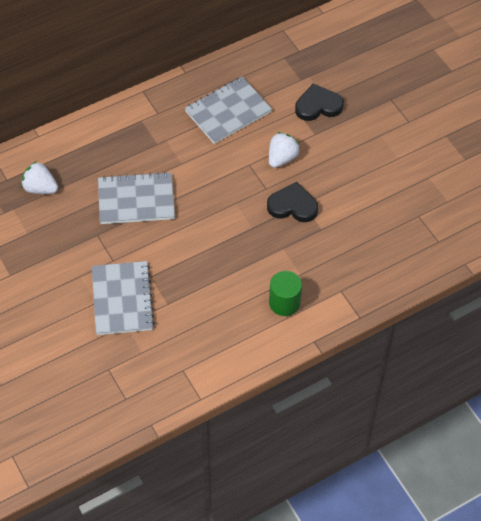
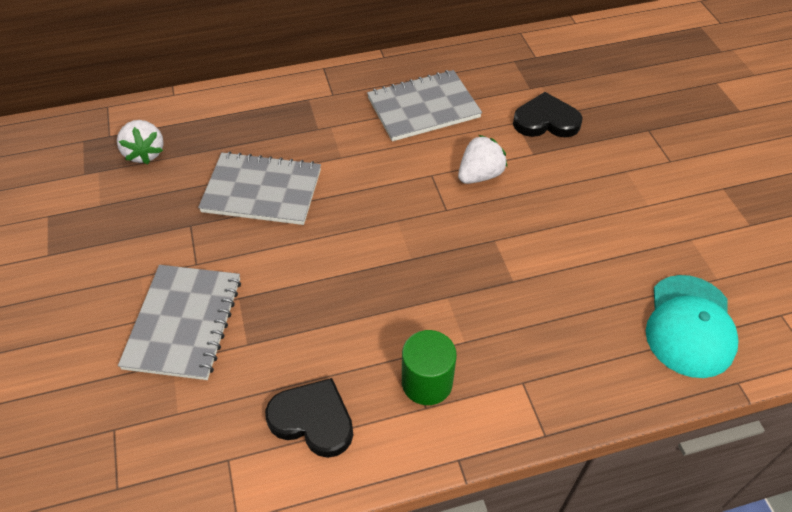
camera: 15 degrees right, 5 degrees down
white strawberry [21,162,58,194] -> white strawberry turned 150 degrees counterclockwise [117,120,164,164]
black heart [267,182,318,222] -> black heart moved to [265,378,353,458]
none -> turquoise cap [646,275,738,378]

